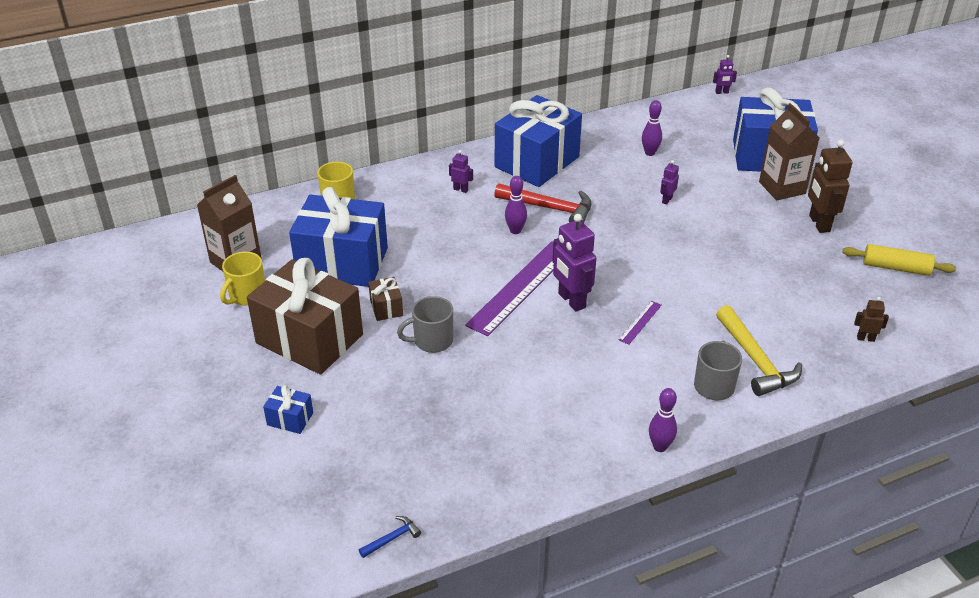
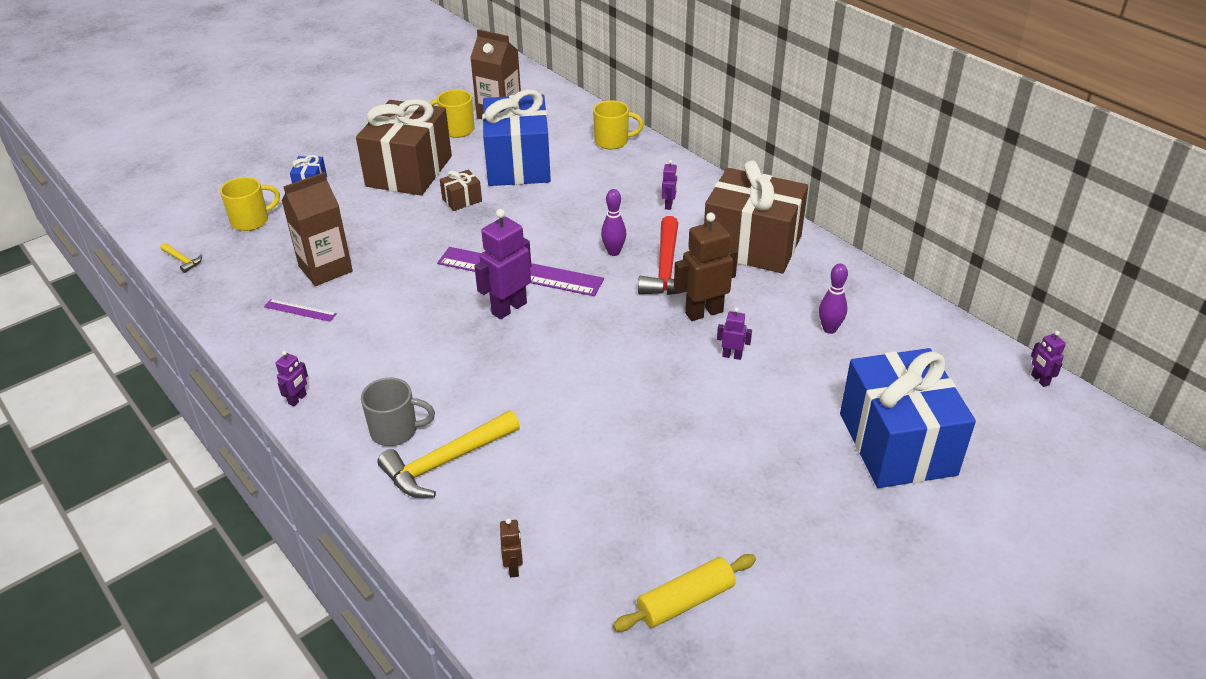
camera: 75 degrees right, 0 degrees up
blue hammer [359,516,421,558] -> yellow hammer [160,243,202,273]
grey mug [397,296,453,353] -> none
blue gift [495,95,582,187] -> brown gift [704,160,808,273]
purple ruler [619,301,662,345] -> purple ruler moved to [264,299,337,322]
purple bowling pin [649,388,677,452] -> purple robot [276,351,308,406]
brown carton [759,103,819,200] -> brown carton moved to [282,172,353,286]
brown robot [808,139,852,233] -> brown robot moved to [674,213,738,321]
yellow rolling pin [842,244,956,276] -> yellow rolling pin turned 60 degrees clockwise [613,554,756,632]
none -> yellow mug [220,177,280,231]

